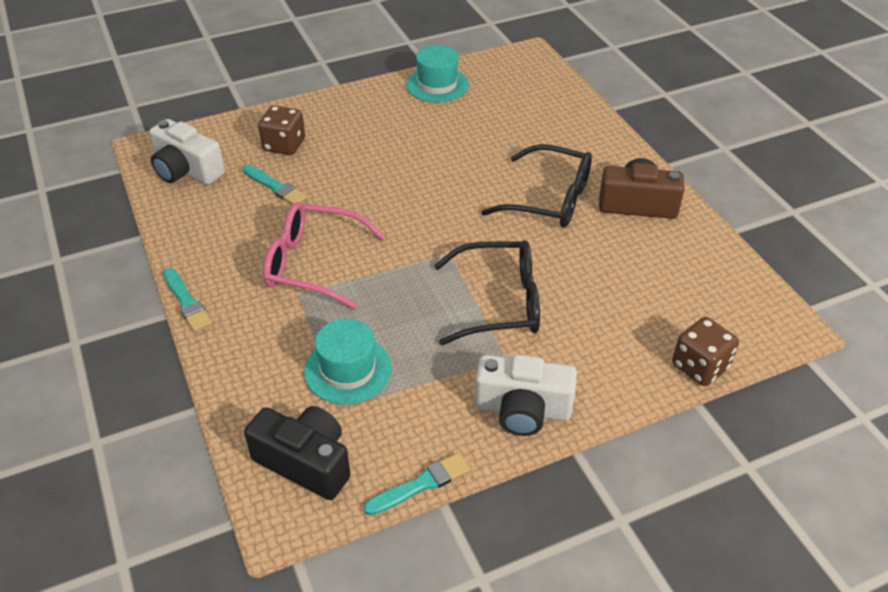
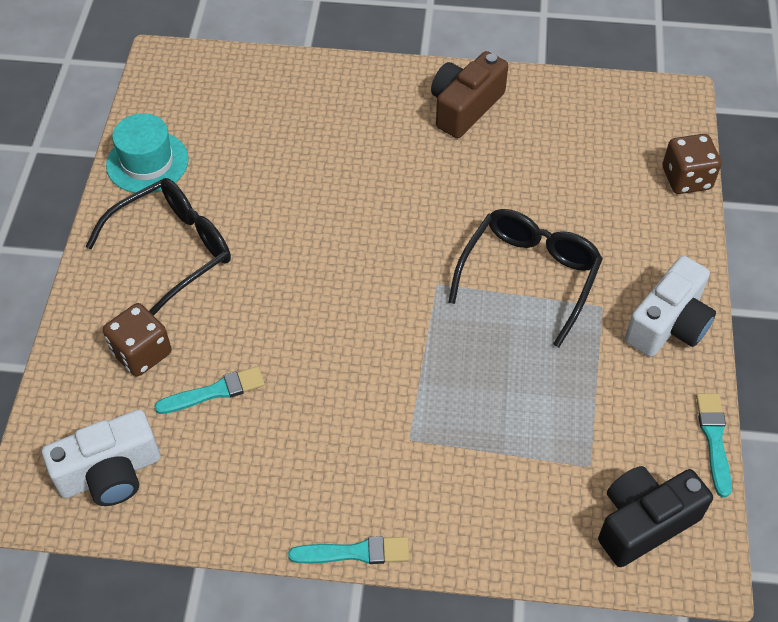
camera: 60 degrees left, 10 degrees up
pink glasses [263,202,385,309] -> none
turquoise hat [304,318,392,404] -> none
black glasses [481,144,592,228] -> black glasses moved to [85,178,231,316]

